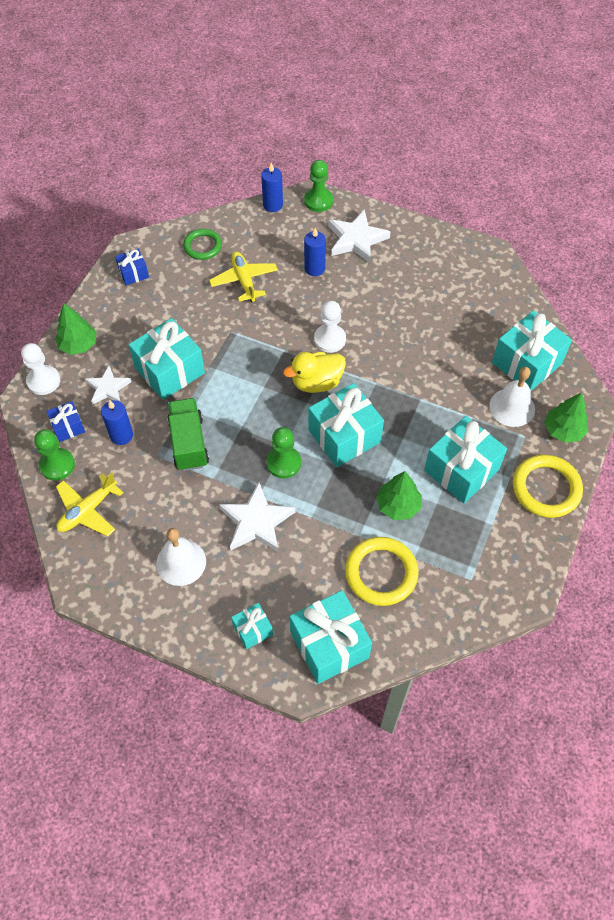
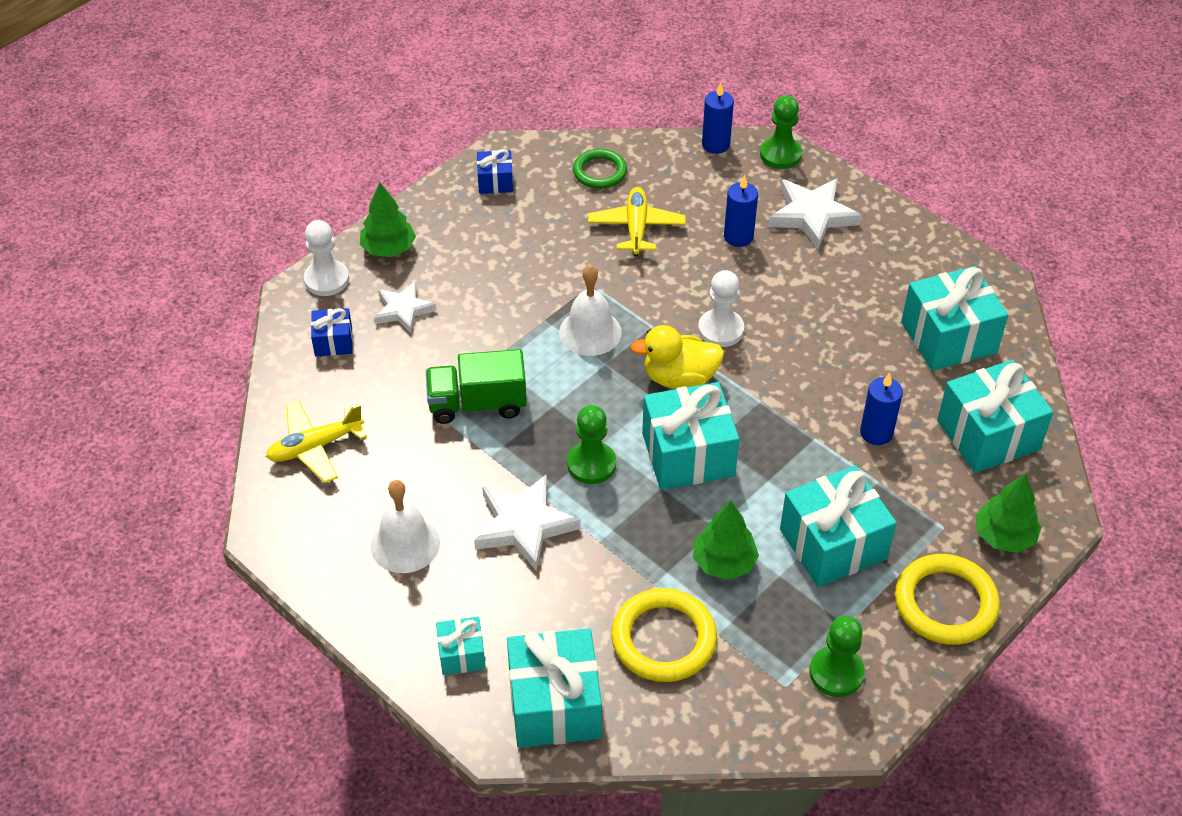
camera: 20 degrees right, 10 degrees down
green pawn [34,429,75,481] -> green pawn moved to [809,615,865,697]
blue candle [101,400,133,445] -> blue candle moved to [860,373,903,445]
turquoise gift [128,318,205,400] -> turquoise gift moved to [901,266,1008,371]
green truck [167,398,209,471] -> green truck turned 105 degrees counterclockwise [426,349,527,424]
white bell [489,367,535,427] -> white bell moved to [559,265,622,356]

